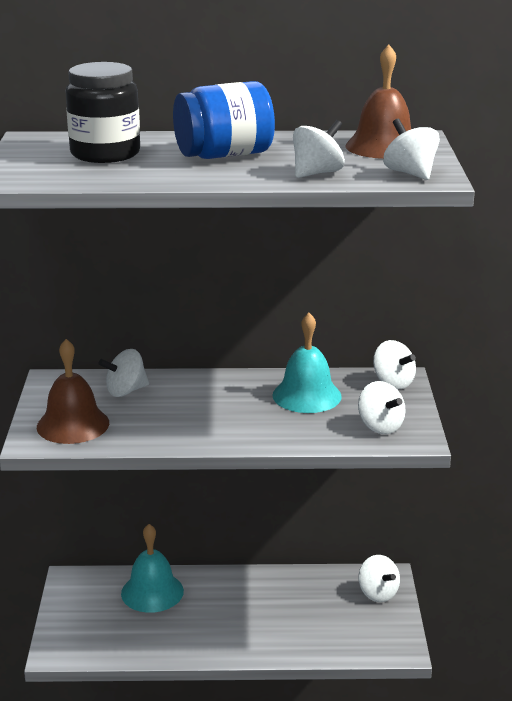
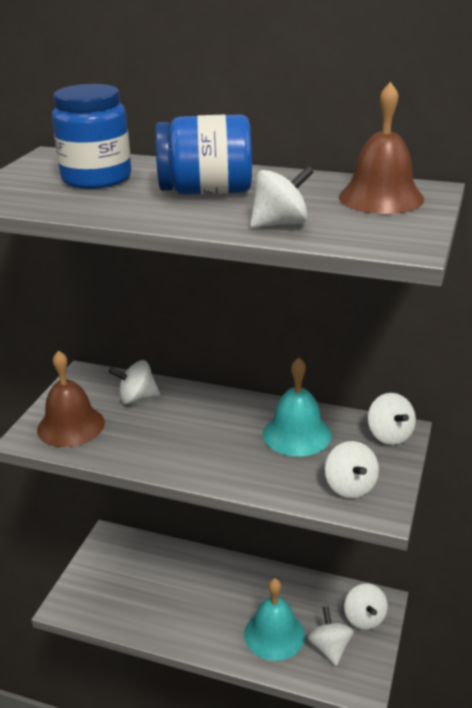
camera: 20 degrees right, 5 degrees up
black jar [66,62,140,163] -> blue jar [52,84,131,189]
turquoise bell [121,524,184,613] -> turquoise bell moved to [244,578,305,661]
white spinning top [383,119,440,180] -> white spinning top moved to [308,606,354,666]

